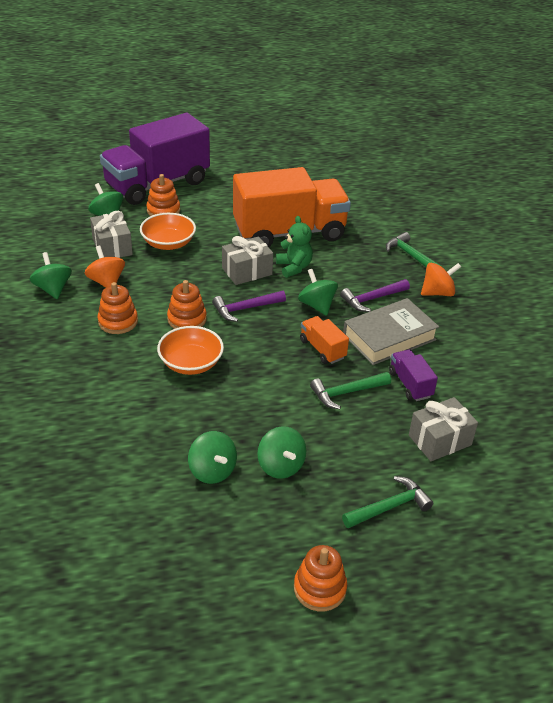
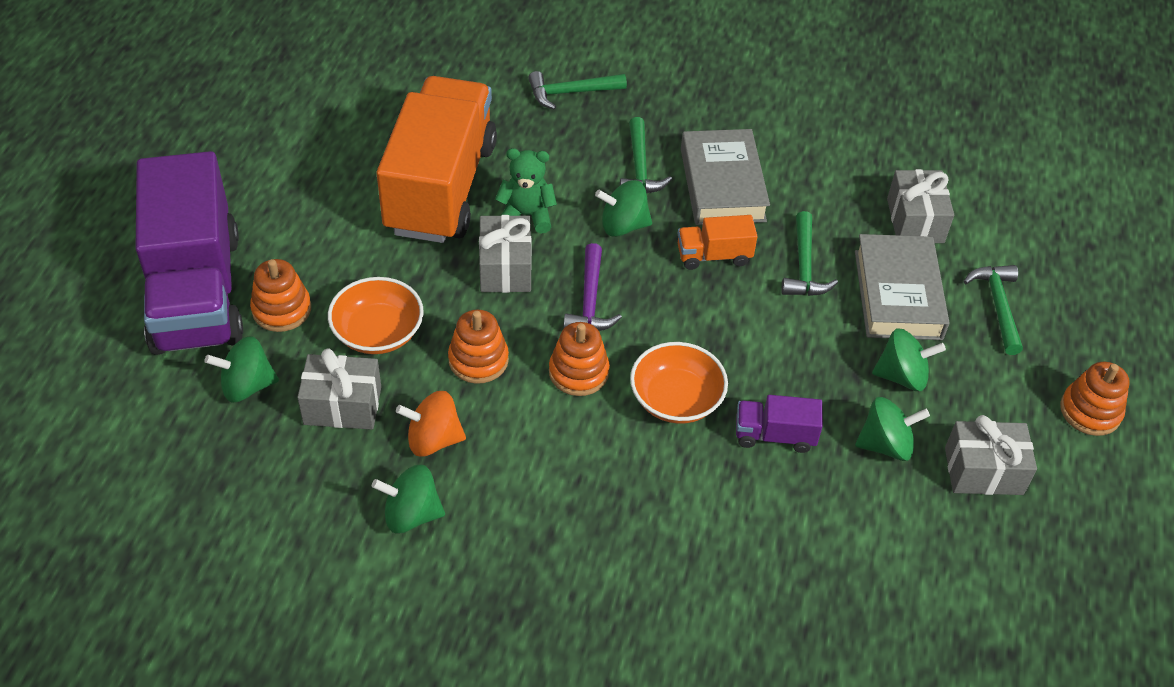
camera: 65 degrees left, 10 degrees up
orange stacking toy [98,282,138,334] -> orange stacking toy moved to [448,310,509,384]
purple hammer [340,279,410,312] -> green hammer [620,117,672,193]
purple truck [389,349,438,401] -> purple truck moved to [736,395,823,453]
orange spinning top [421,263,461,296] -> none
none -> grey book [855,234,950,340]
none -> grey gift [945,415,1037,495]

